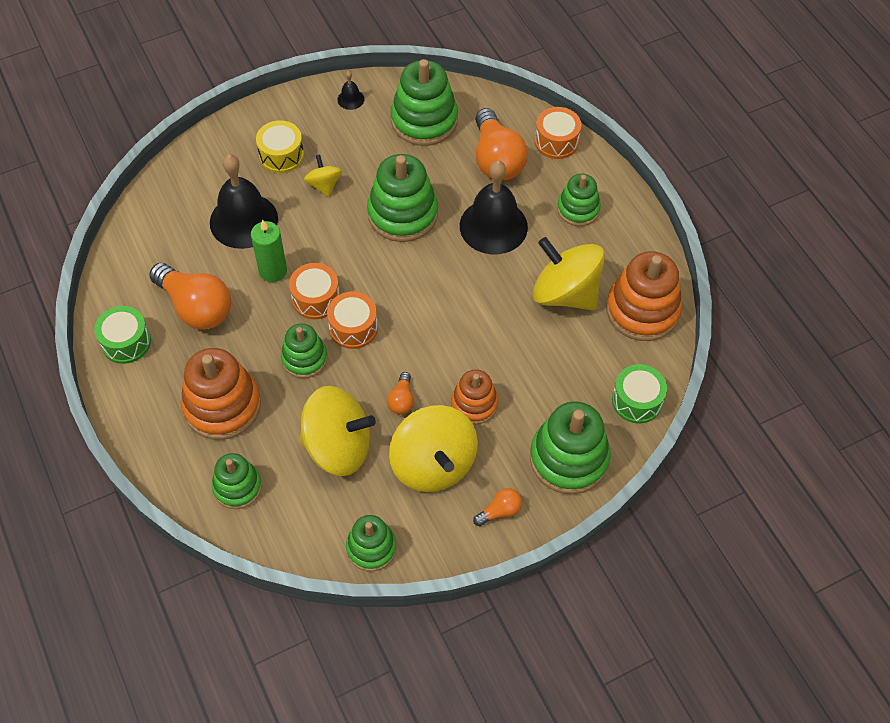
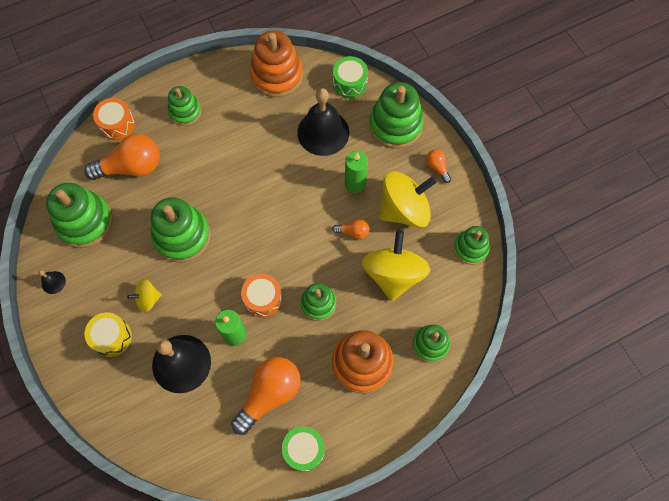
camera: 90 degrees left, 10 degrees up
orange drum [327,291,378,349] -> none
orange stacking toy [451,369,498,425] -> green candle [345,151,368,193]
black bell [460,160,528,254] -> black bell moved to [297,88,349,156]
yellow spinning top [533,237,605,311] -> none

